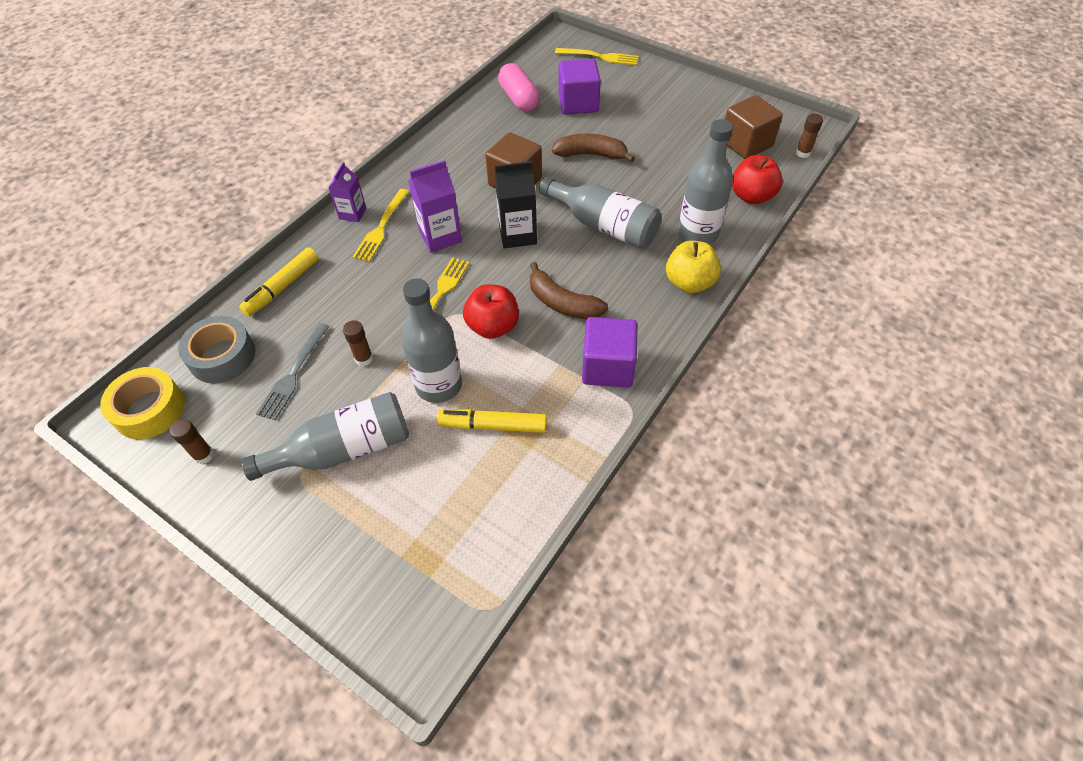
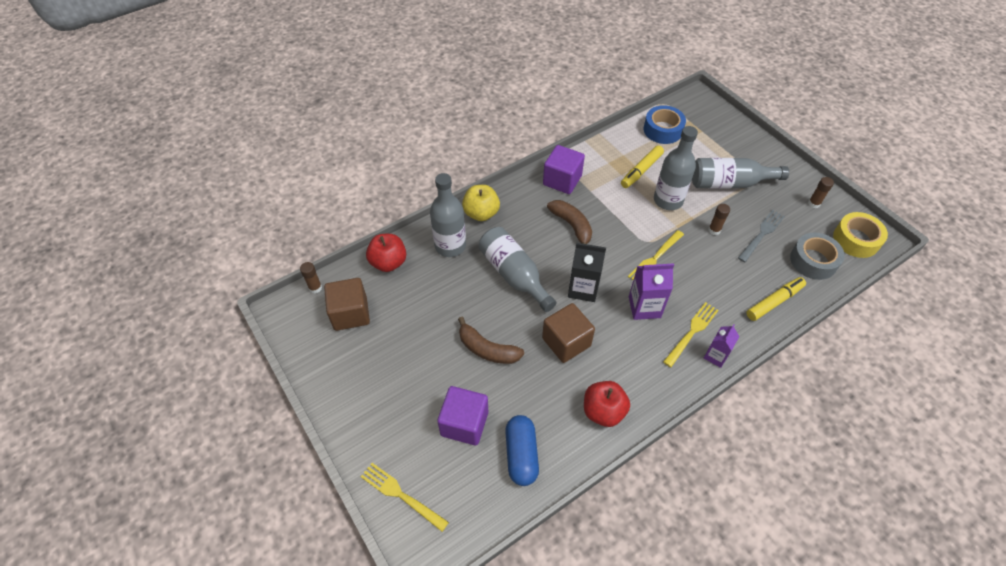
camera: 160 degrees left, 0 degrees up
yellow marker [437,409,547,433] -> yellow marker turned 105 degrees clockwise [621,145,664,188]
red apple [463,284,519,339] -> red apple moved to [584,381,630,427]
pink capsule [498,63,540,112] -> blue capsule [505,415,539,486]
none -> blue tape [644,105,686,144]

